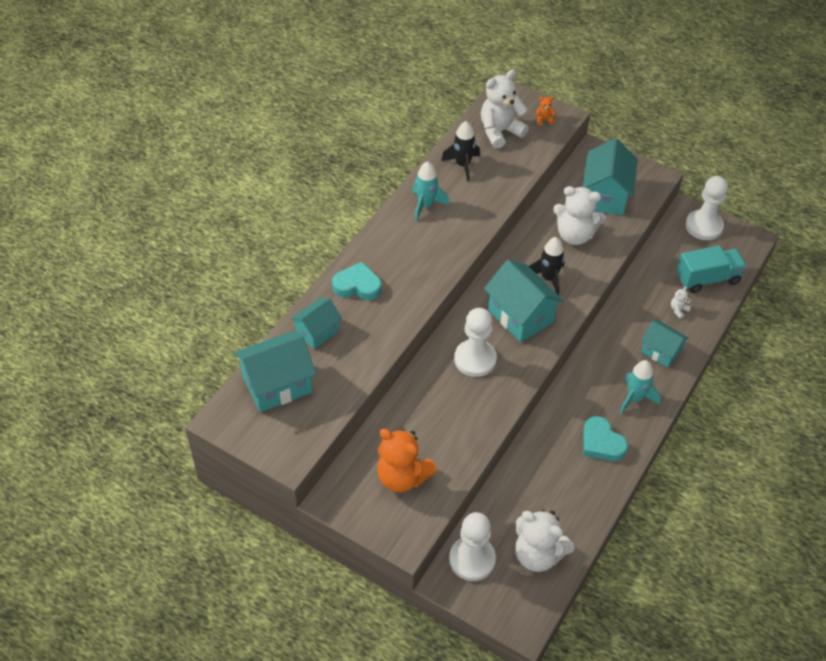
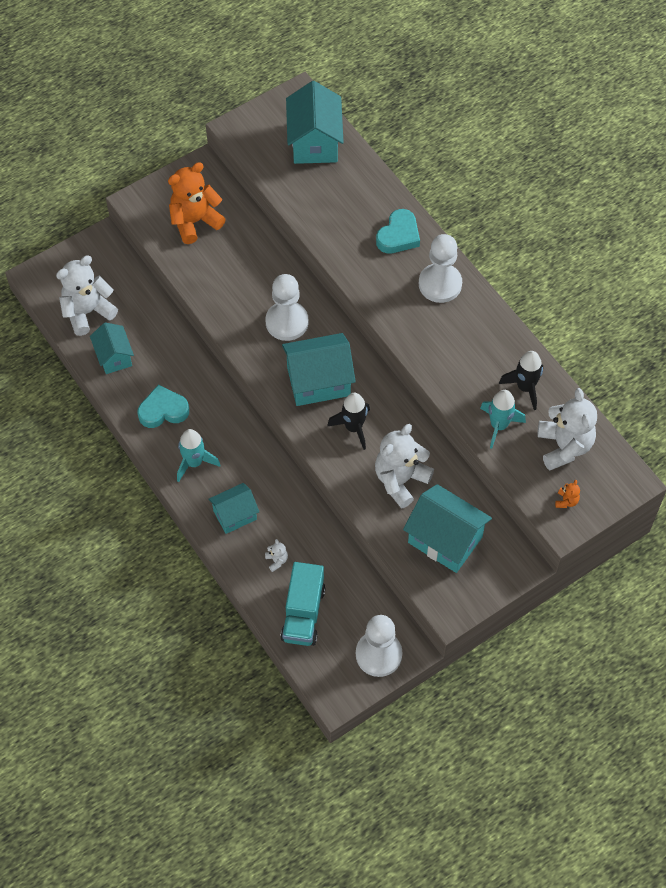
camera: 115 degrees right, 10 degrees up
turquoise house [291,298,342,349] -> turquoise house moved to [90,322,134,374]
turquoise rocket [412,161,449,221] -> turquoise rocket moved to [480,390,526,449]
white pawn [449,512,496,581] -> white pawn moved to [419,234,462,303]

